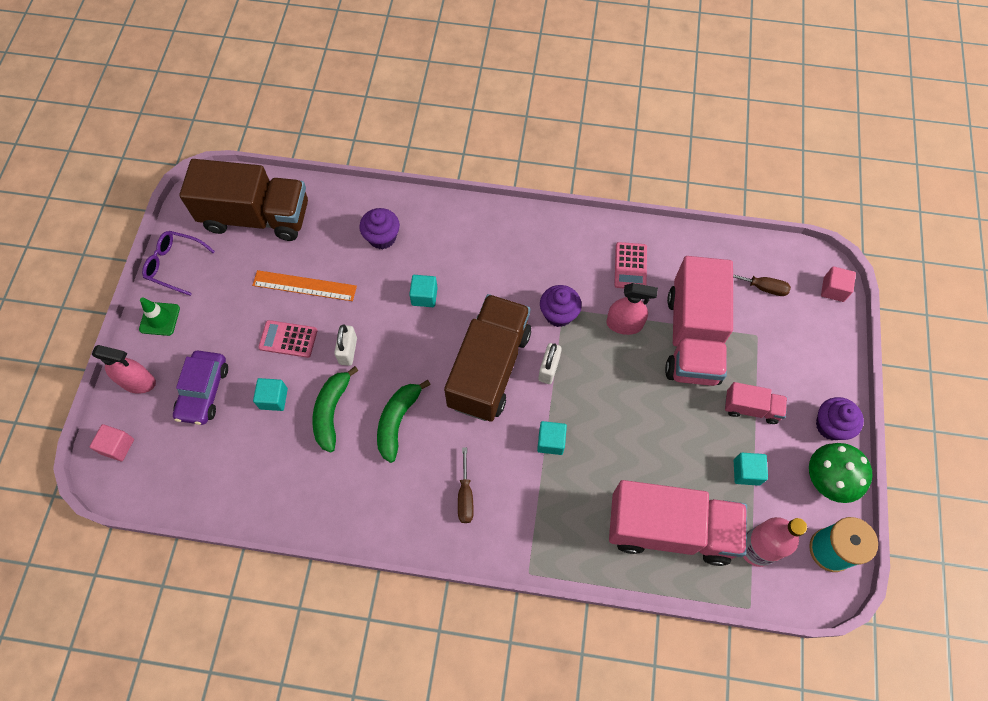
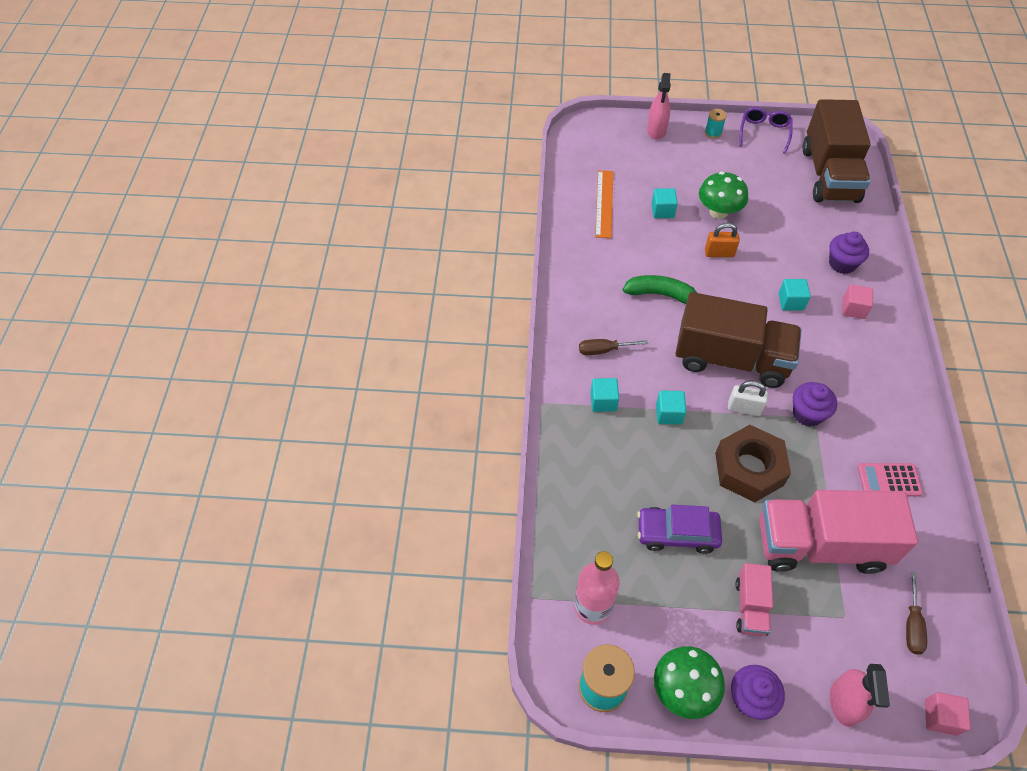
camera: 85 degrees right, 10 degrees down
pink cube [90,424,134,461] -> pink cube moved to [842,284,873,319]
green traffic cone [139,297,180,336] -> turquoise spool [705,109,727,139]
purple car [173,350,228,425] -> purple car moved to [637,505,722,554]
orange ruler [252,270,357,301] -> orange ruler moved to [595,170,613,238]
pink calculator [258,320,317,358] -> green mushroom [699,172,748,219]
green banana [312,366,359,453] -> none
white padlock [334,325,357,366] -> orange padlock [705,223,740,257]
pink spray bottle [606,283,658,335] -> pink spray bottle moved to [830,664,890,727]
pink truck [609,480,747,566] -> none
turquoise cube [734,453,768,486] -> turquoise cube moved to [591,378,619,412]
none -> brown nut [715,425,791,503]

